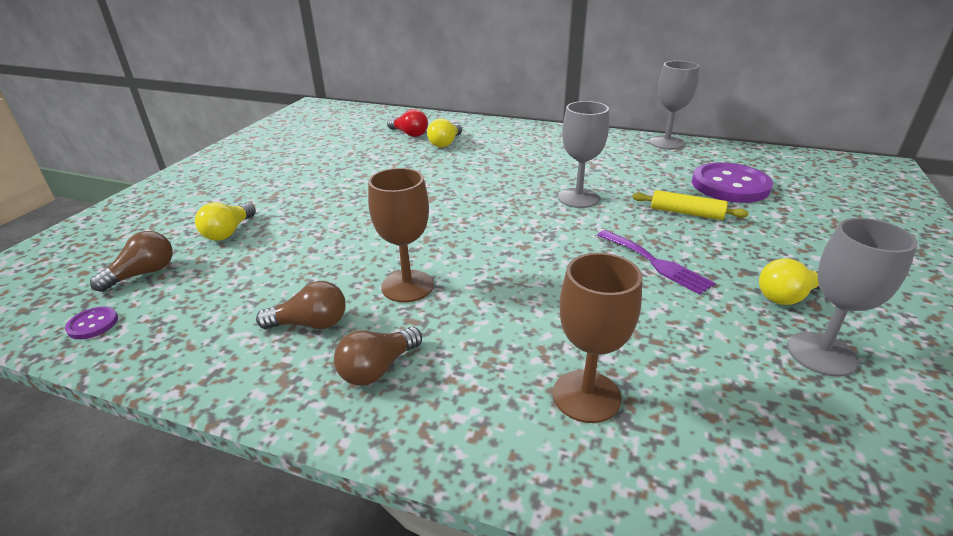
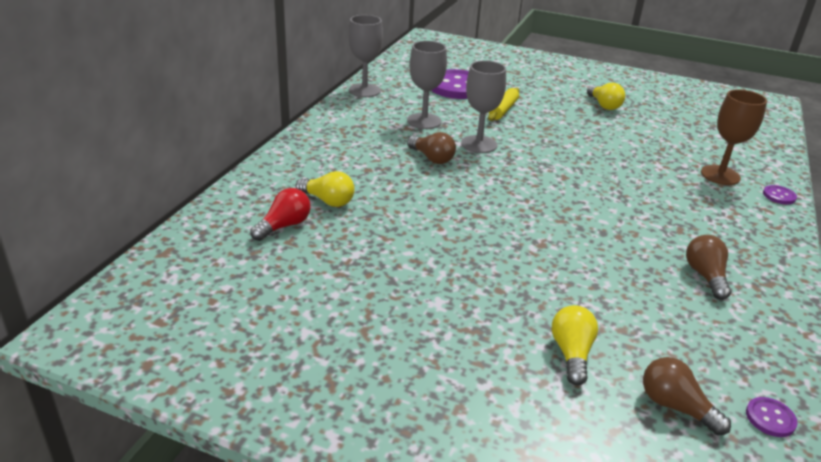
camera: 90 degrees left, 0 degrees up
yellow light bulb [195,202,256,241] -> yellow light bulb turned 105 degrees counterclockwise [552,305,598,386]
brown light bulb [334,327,422,386] -> brown light bulb moved to [407,132,456,164]
brown goblet [368,168,434,302] -> none
purple fork [597,230,715,295] -> none
grey goblet [787,218,918,377] -> grey goblet moved to [407,41,447,129]
none -> purple button [763,185,797,204]

